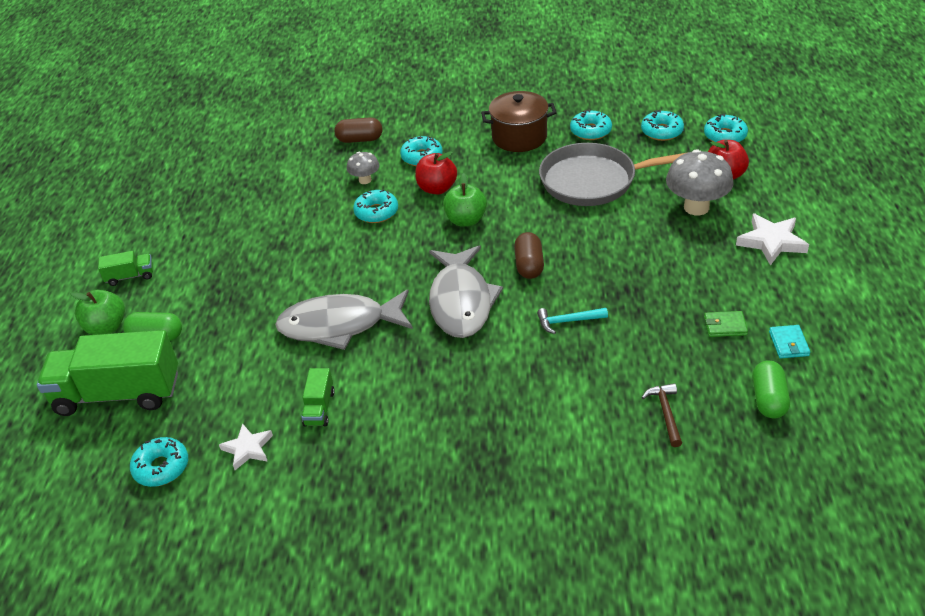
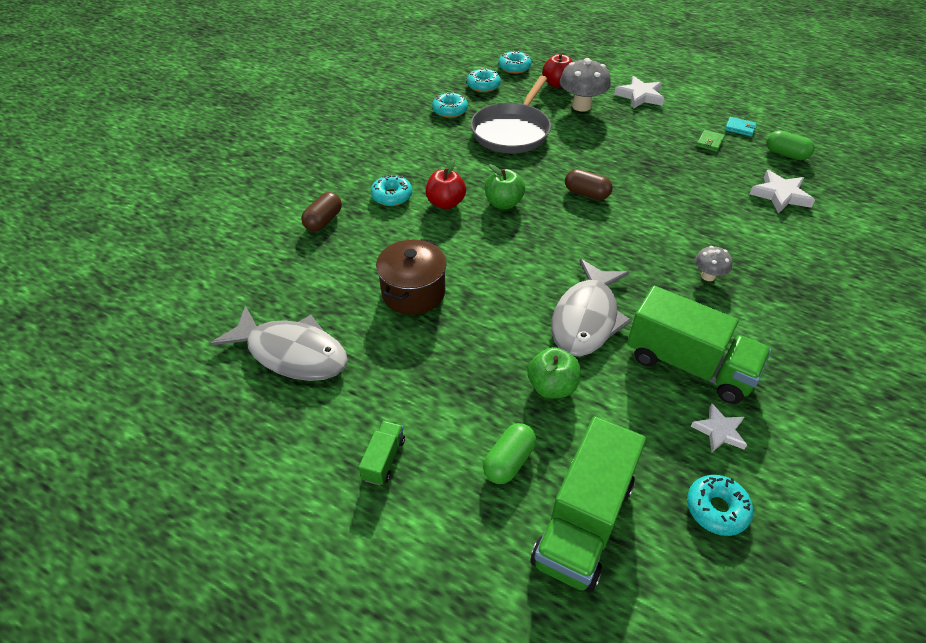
camera: 65 degrees left, 5 degrees up
green apple [70,290,125,335] -> green apple moved to [527,347,580,399]
green truck [301,368,335,426] -> green truck [627,286,771,404], size x2.25
grey mushroom [347,152,379,184] -> grey mushroom moved to [695,246,732,281]
turquoise donut [353,190,398,223] -> none
grey fish [429,245,503,338] -> grey fish moved to [211,305,348,381]
brown pot [481,91,557,152] -> brown pot moved to [376,239,447,315]
turquoise hammer [537,308,608,334] -> none
brown hammer [642,383,682,447] -> white star [750,170,815,214]

